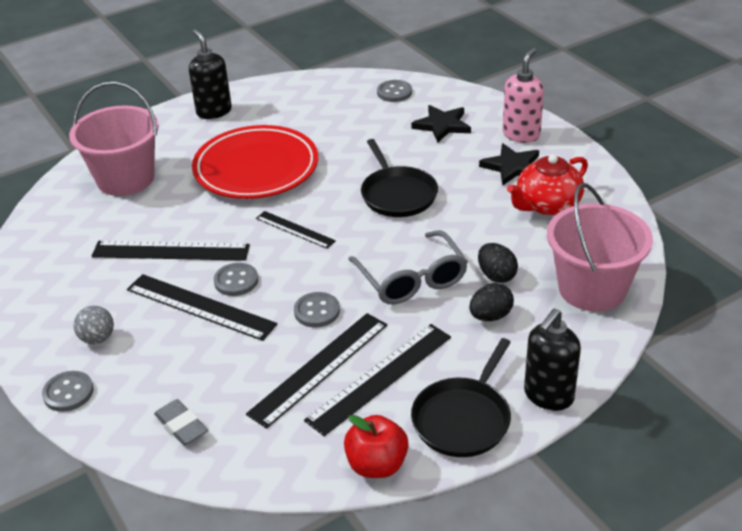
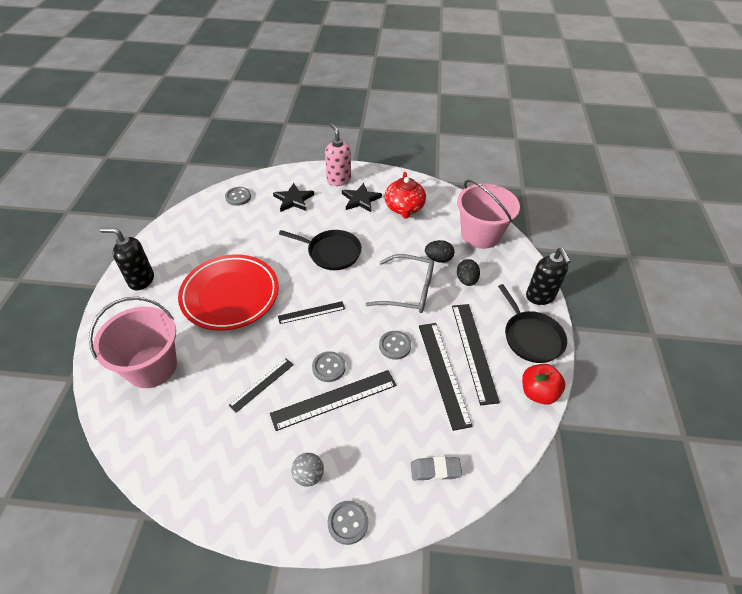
camera: 55 degrees left, 10 degrees up
black ruler [92,241,250,261] -> black ruler [229,358,294,413], size x0.59

